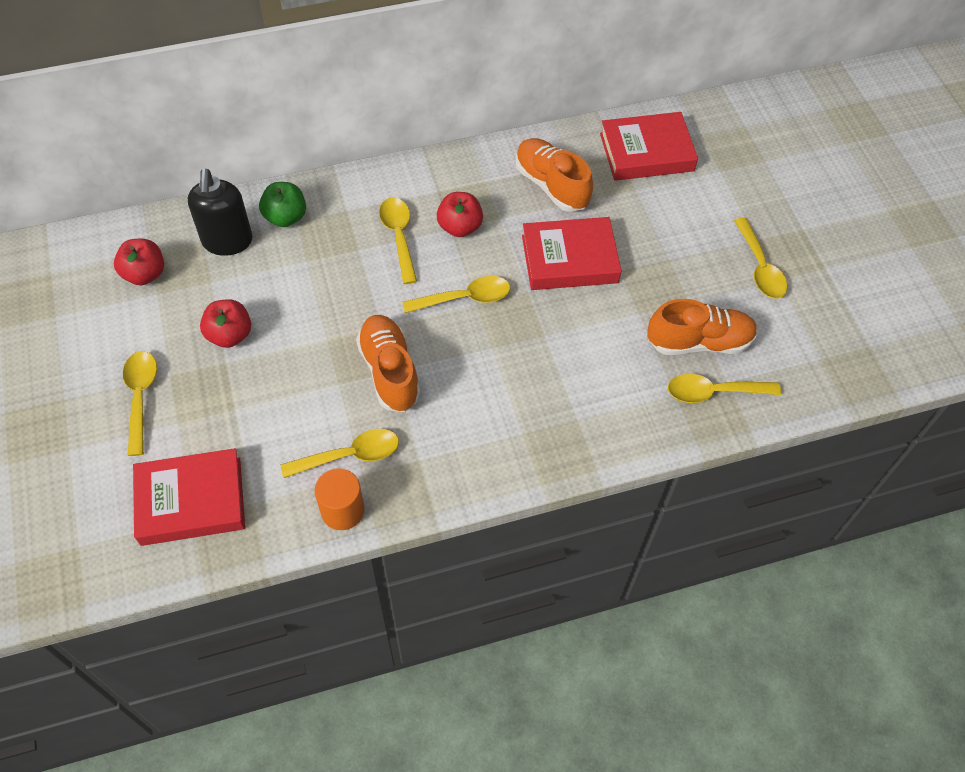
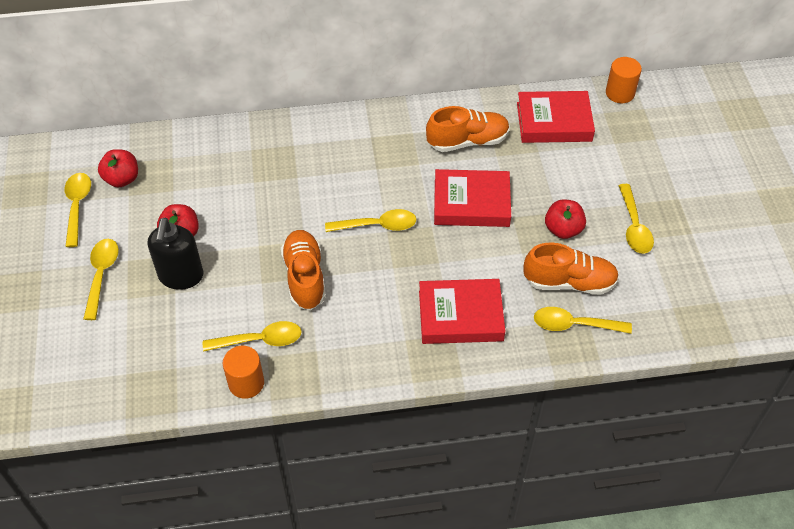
camera: 10 degrees right, 5 degrees down
red book [133,448,245,546] -> red book moved to [419,279,506,344]
black soap dispenser [188,169,253,256] -> black soap dispenser moved to [148,218,203,290]
green apple [259,182,306,227] -> none
yellow spoon [379,198,417,284] -> yellow spoon moved to [65,173,91,247]
red apple [437,192,483,237] -> red apple moved to [545,199,586,239]
orange shoe [515,138,593,212] -> orange shoe turned 105 degrees clockwise [426,106,510,152]
none -> orange cylinder [606,57,642,103]

